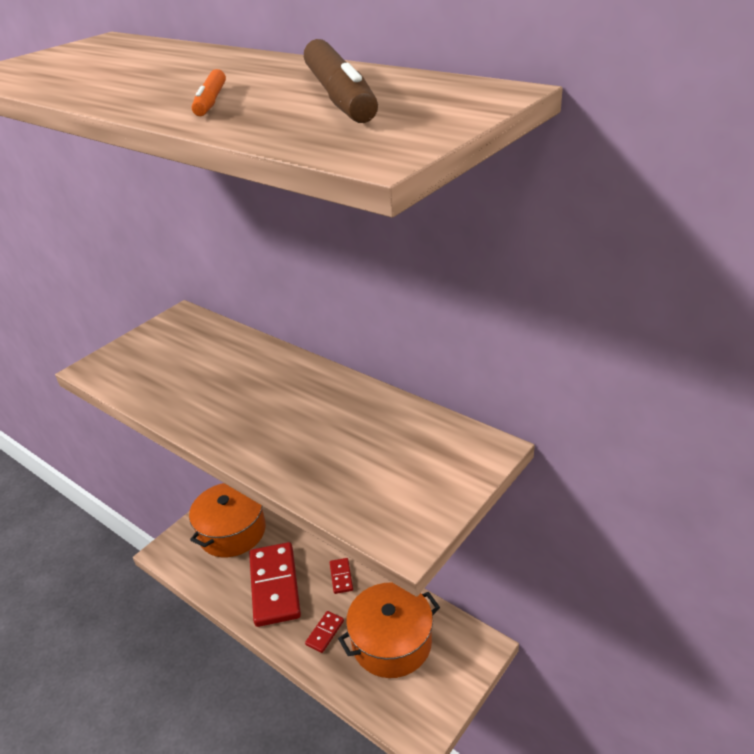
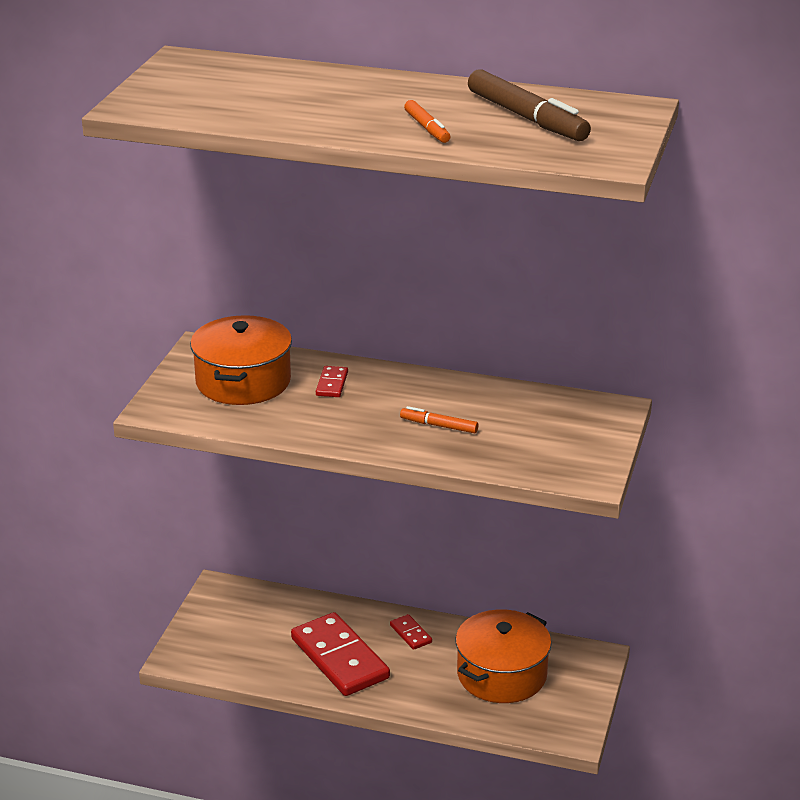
camera: 25 degrees left, 5 degrees down
orange pot [189,483,266,557] -> orange pot moved to [190,315,292,405]
red domino [305,611,344,653] -> red domino moved to [316,366,348,397]
none -> orange marker [400,406,478,433]

